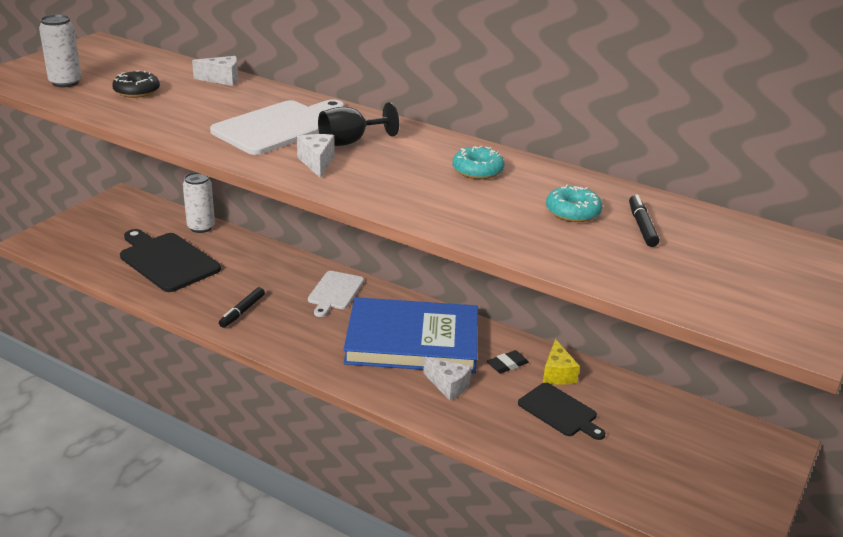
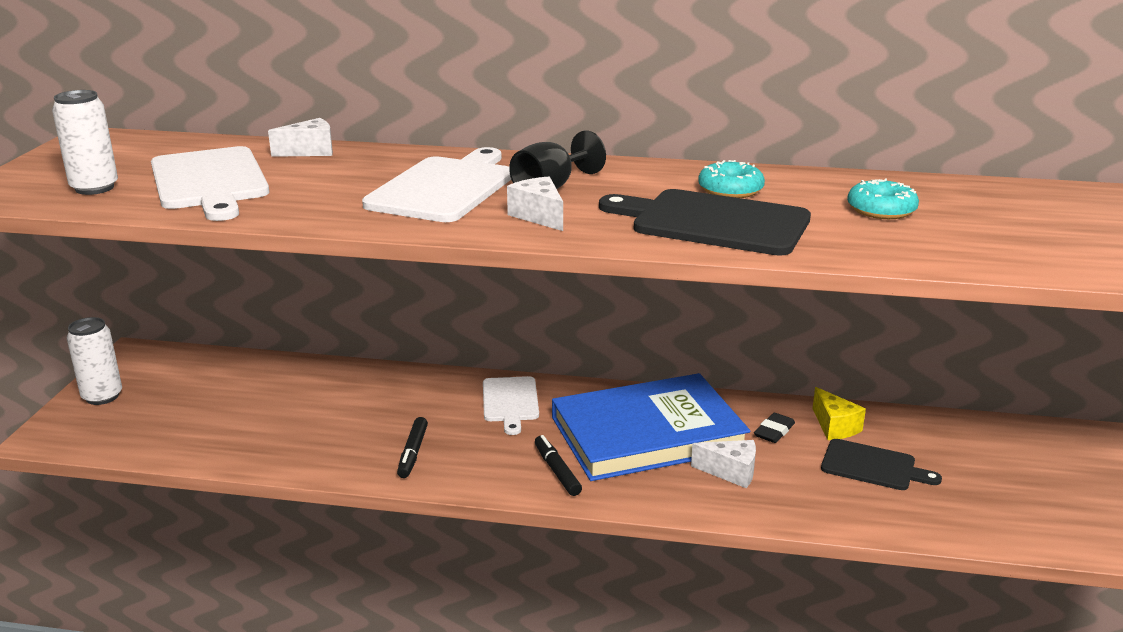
camera: 20 degrees left, 5 degrees down
black donut [112,70,160,98] -> white cutting board [151,146,269,221]
black cutting board [120,229,221,292] -> black cutting board moved to [599,189,811,256]
white can [183,172,215,233] -> white can moved to [66,317,122,405]
black marker [629,194,659,247] -> black marker moved to [535,435,582,496]

